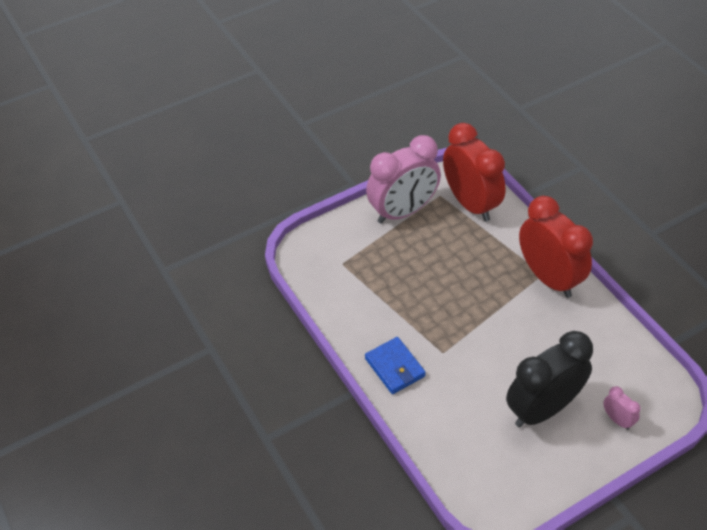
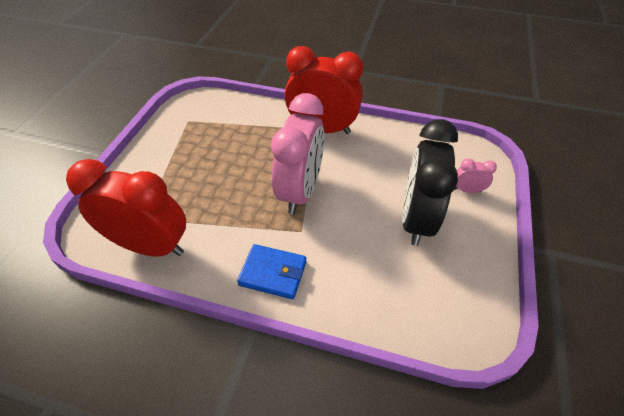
camera: 45 degrees left, 0 degrees up
pink clock [366,135,441,224] -> pink clock moved to [271,93,324,214]
red clock [443,123,506,222] -> red clock moved to [66,159,186,257]

